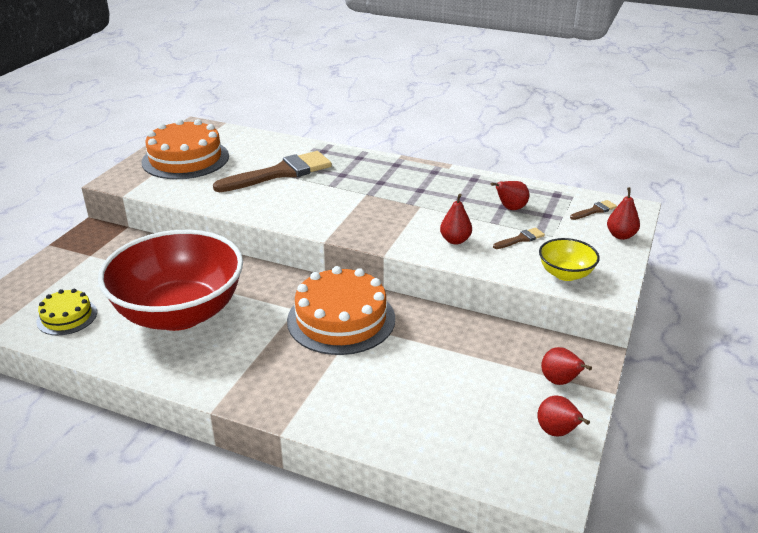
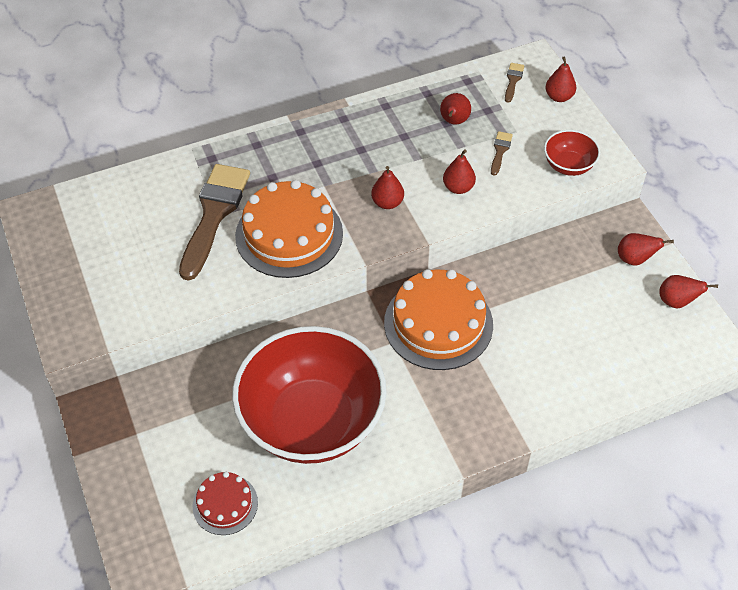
camera: 45 degrees left, 20 degrees up
yellow cake [36,289,97,335] -> red cake [193,472,258,535]
orange cake [141,119,229,179] -> orange cake moved to [235,180,343,278]
yellow bowl [539,238,600,281] -> red bowl [544,130,600,176]
none -> red pear [371,166,404,209]

